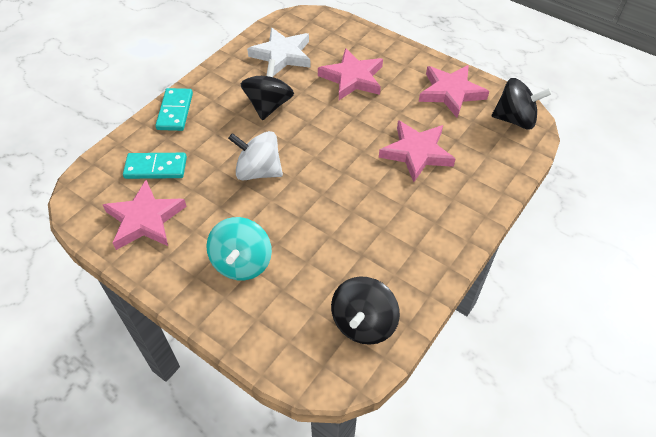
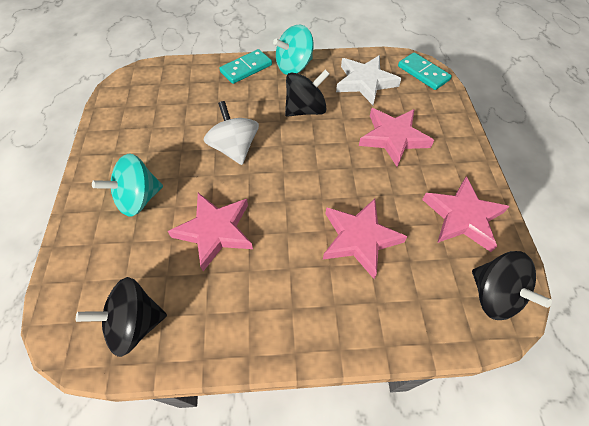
camera: 50 degrees right, 5 degrees up
pink star [103,180,187,250] -> pink star moved to [168,193,253,271]
turquoise domino [123,153,187,179] -> turquoise domino moved to [398,52,452,90]
none -> turquoise spinning top [273,24,314,75]

